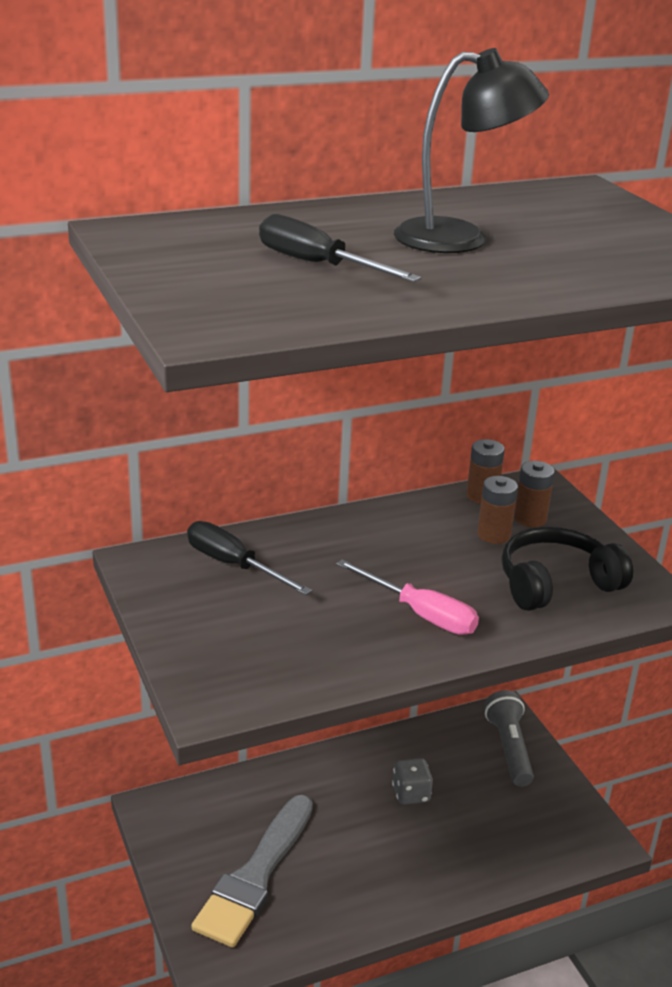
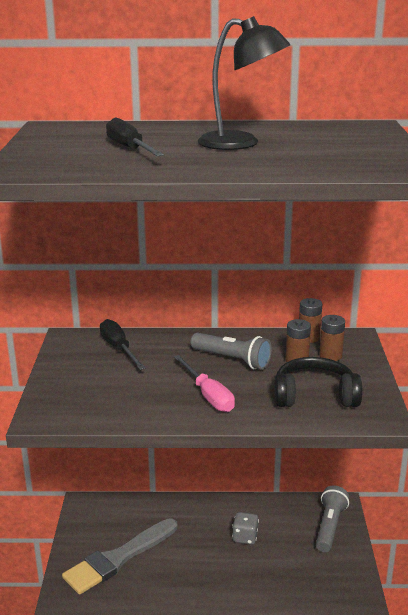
camera: 25 degrees right, 5 degrees down
none -> grey flashlight [190,332,272,370]

